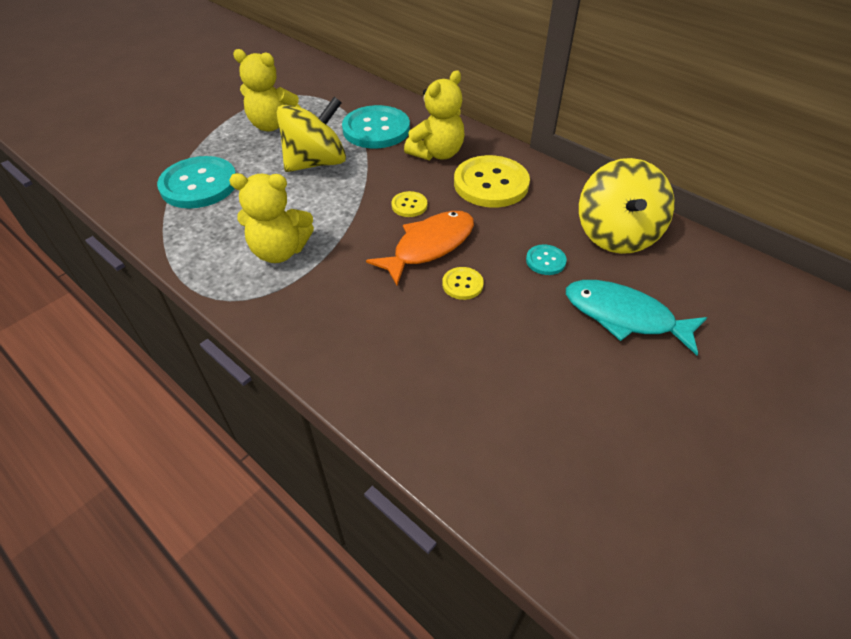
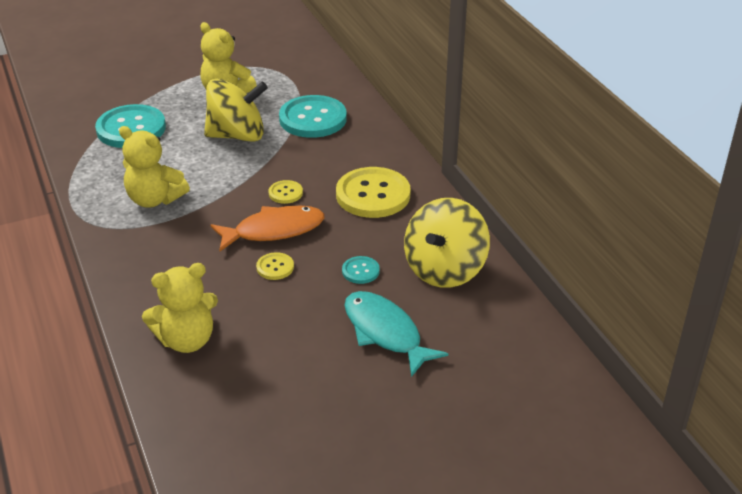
camera: 25 degrees right, 10 degrees down
yellow teddy bear [404,70,465,160] -> yellow teddy bear moved to [142,263,218,353]

